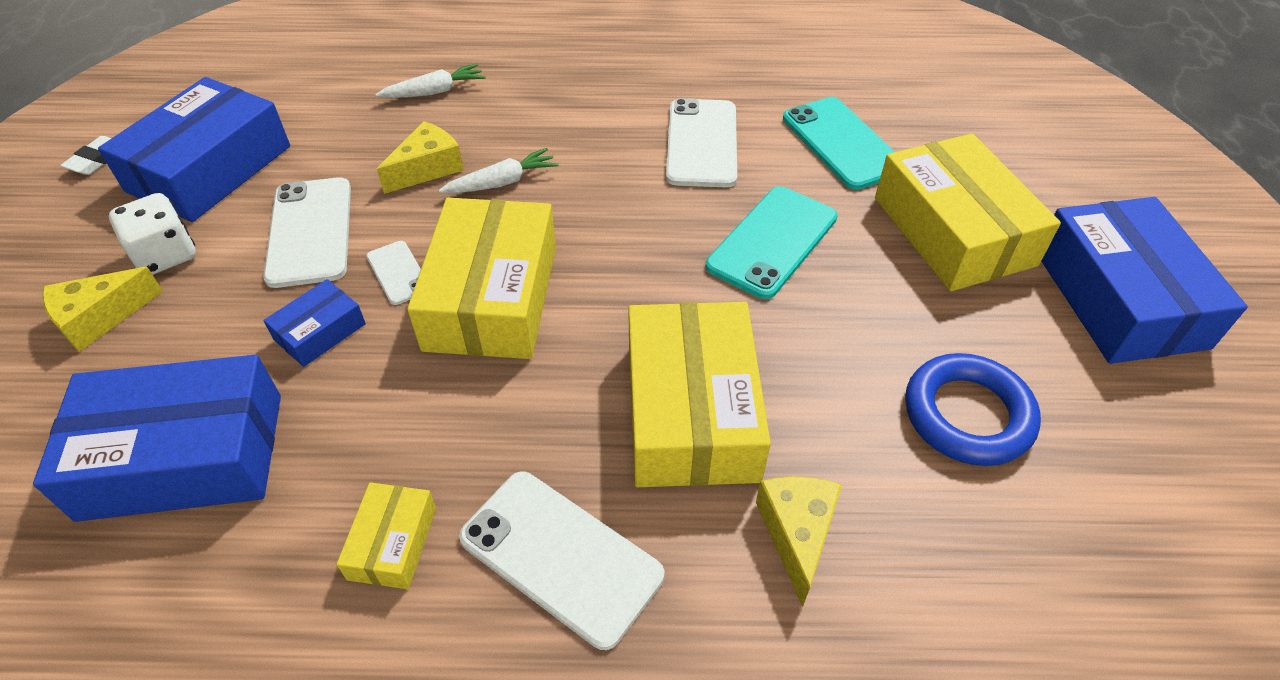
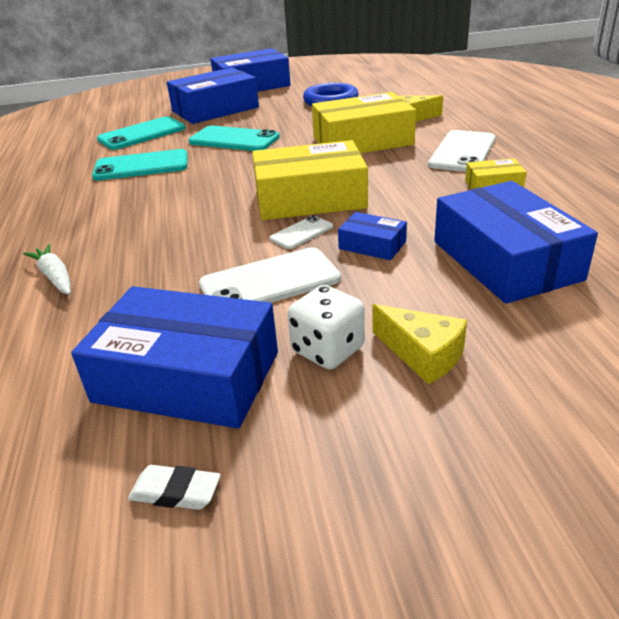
camera: 100 degrees left, 15 degrees down
yellow cheese [377,121,464,194] -> none
white carrot [438,148,558,193] -> none
white phone [666,98,737,187] -> turquoise phone [92,149,187,180]
yellow box [875,134,1061,291] -> blue box [167,67,259,124]

